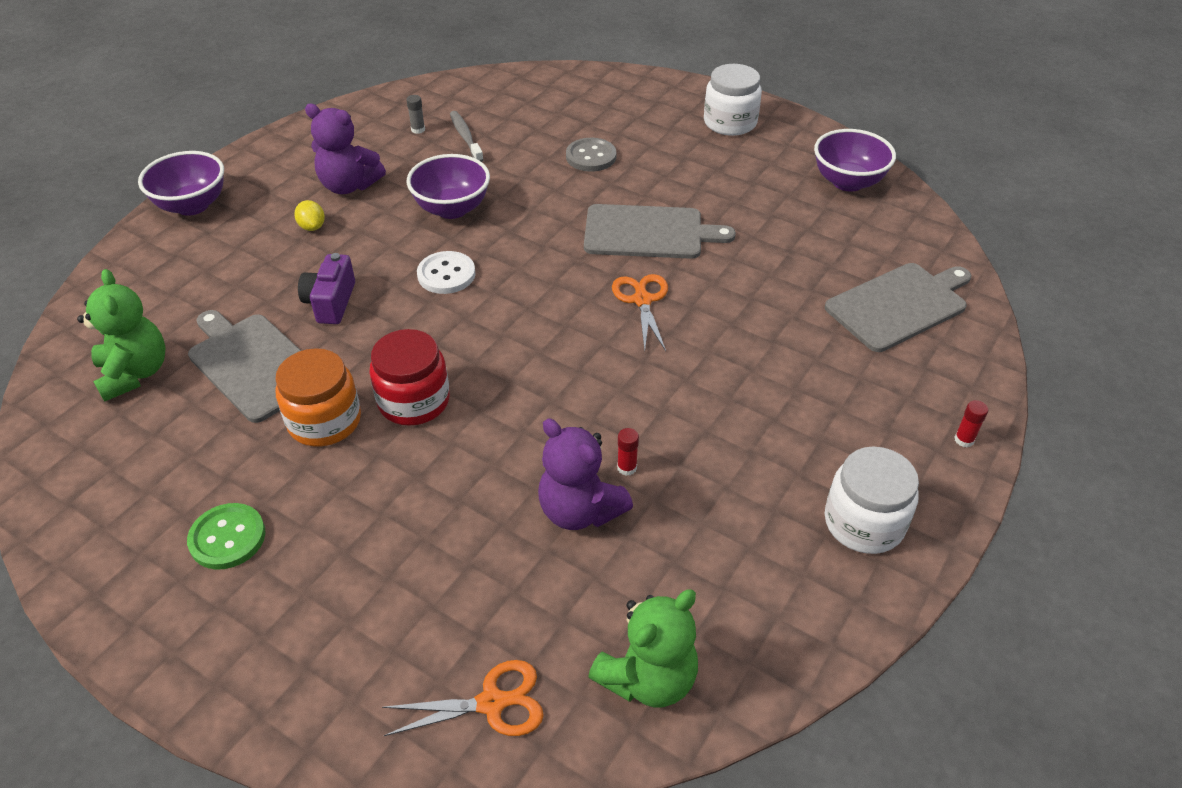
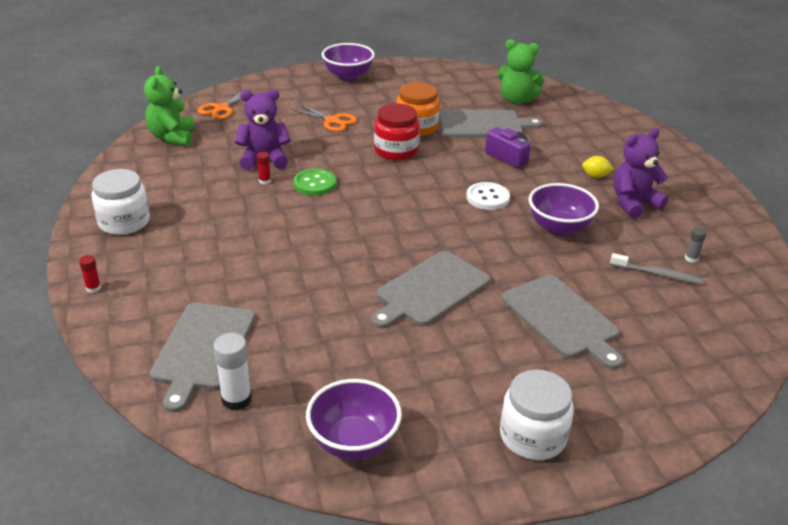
camera: 130 degrees right, 10 degrees down
purple bowl [138,151,224,216] -> purple bowl moved to [322,43,375,81]
green button [187,503,265,570] -> green button moved to [293,169,336,196]
grey button [566,138,616,172] -> grey cutting board [501,275,623,369]
orange scissors [612,274,668,351] -> orange scissors moved to [290,103,357,132]
none -> white glue stick [213,333,252,410]

